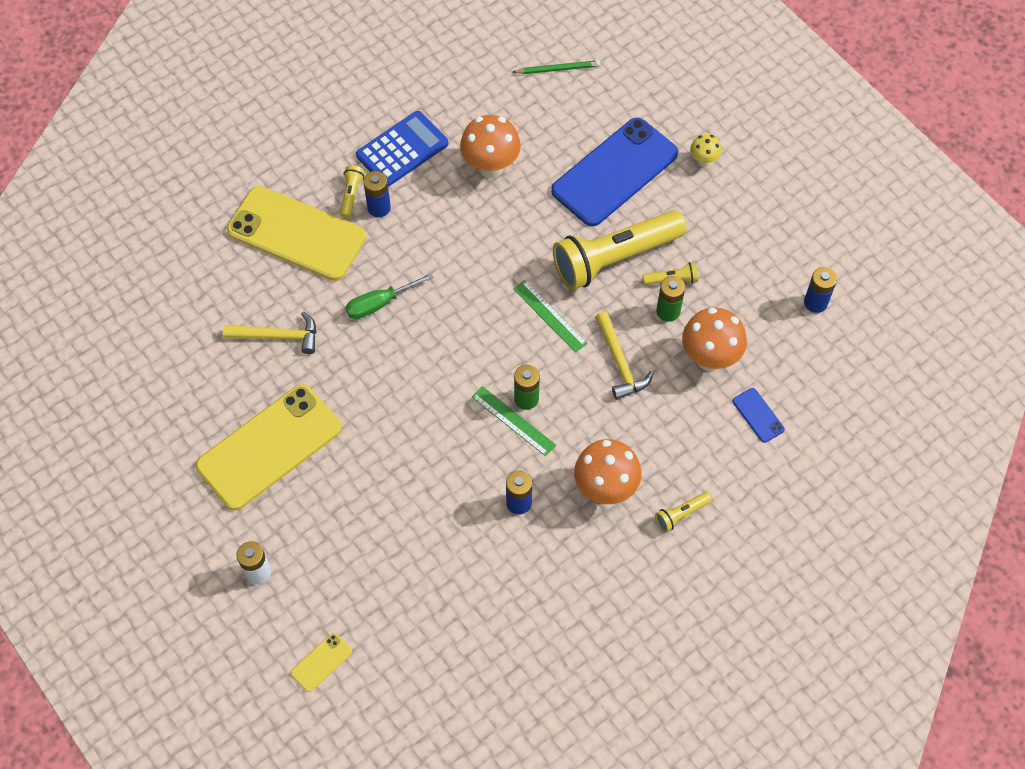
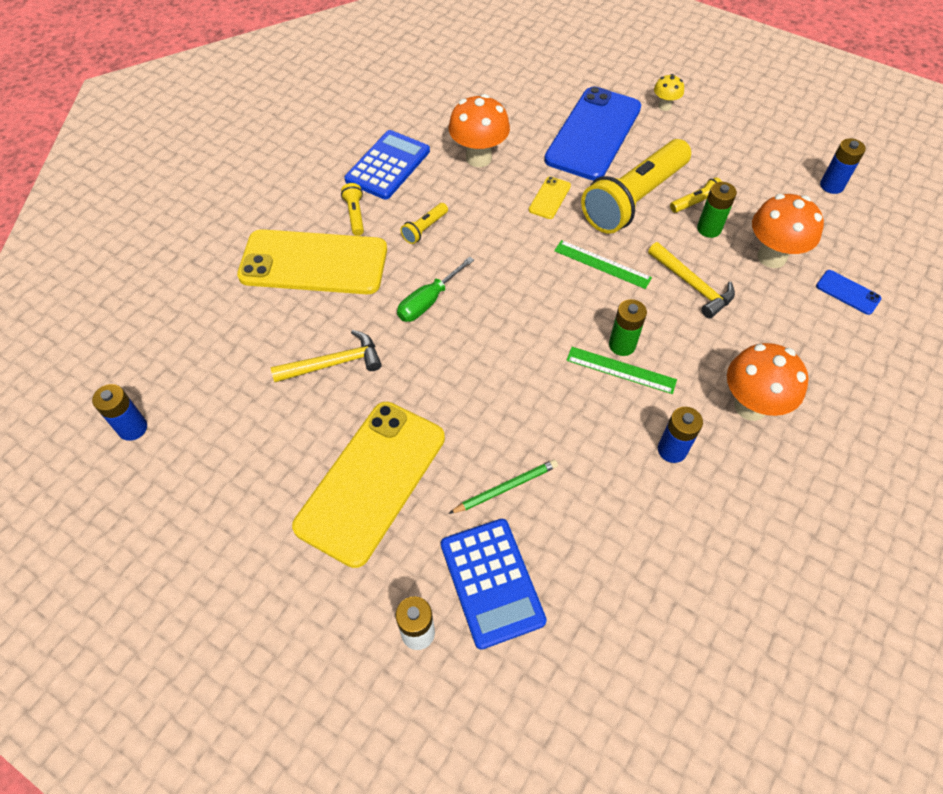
camera: 20 degrees left, 5 degrees down
yellow phone [290,633,352,692] -> yellow phone moved to [529,176,571,219]
blue battery [363,171,391,217] -> blue battery moved to [92,384,147,441]
green pencil [513,60,601,74] -> green pencil moved to [449,460,558,514]
yellow flashlight [655,492,712,532] -> yellow flashlight moved to [400,203,448,244]
none -> blue calculator [441,519,547,650]

